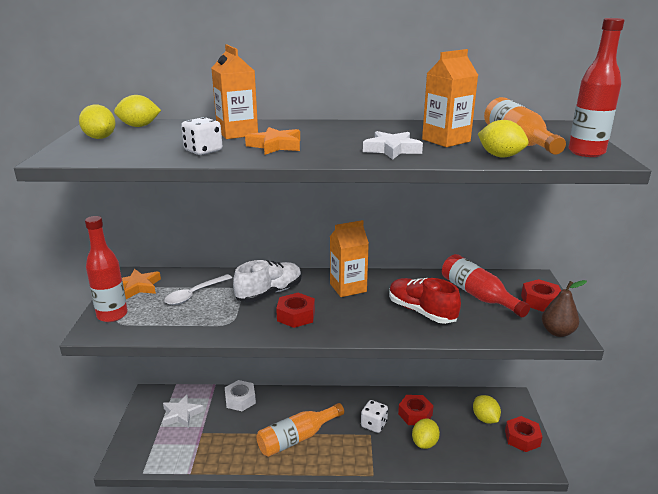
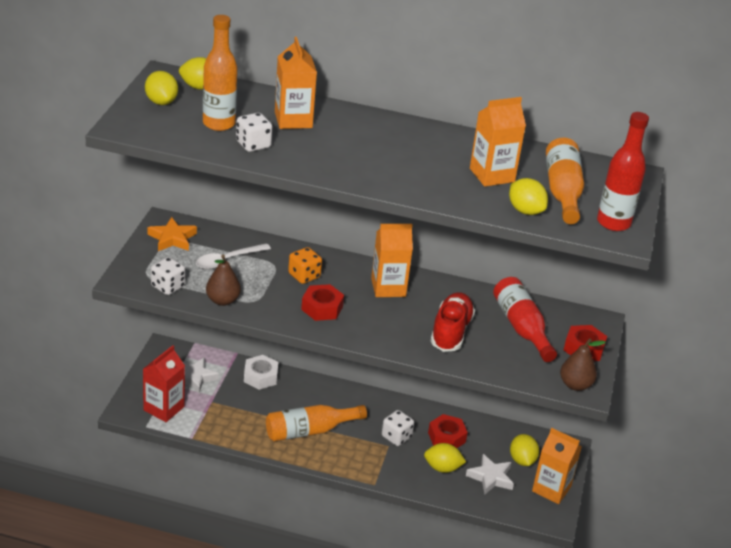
camera: 10 degrees right, 10 degrees up
red bottle [85,216,128,322] -> none
white shoe [233,260,302,302] -> orange dice [288,247,322,284]
orange star [245,127,300,155] -> none
white star [363,131,423,160] -> white star moved to [466,454,514,494]
red shoe [389,278,461,324] -> red shoe turned 45 degrees clockwise [431,292,475,352]
yellow lemon [412,418,440,449] -> yellow lemon turned 60 degrees clockwise [424,443,466,473]
red nut [505,416,542,452] -> orange carton [532,428,582,504]
none -> red carton [143,345,185,422]
none -> white dice [151,257,185,295]
none -> orange bottle [203,15,237,131]
none -> brown pear [206,255,241,306]

